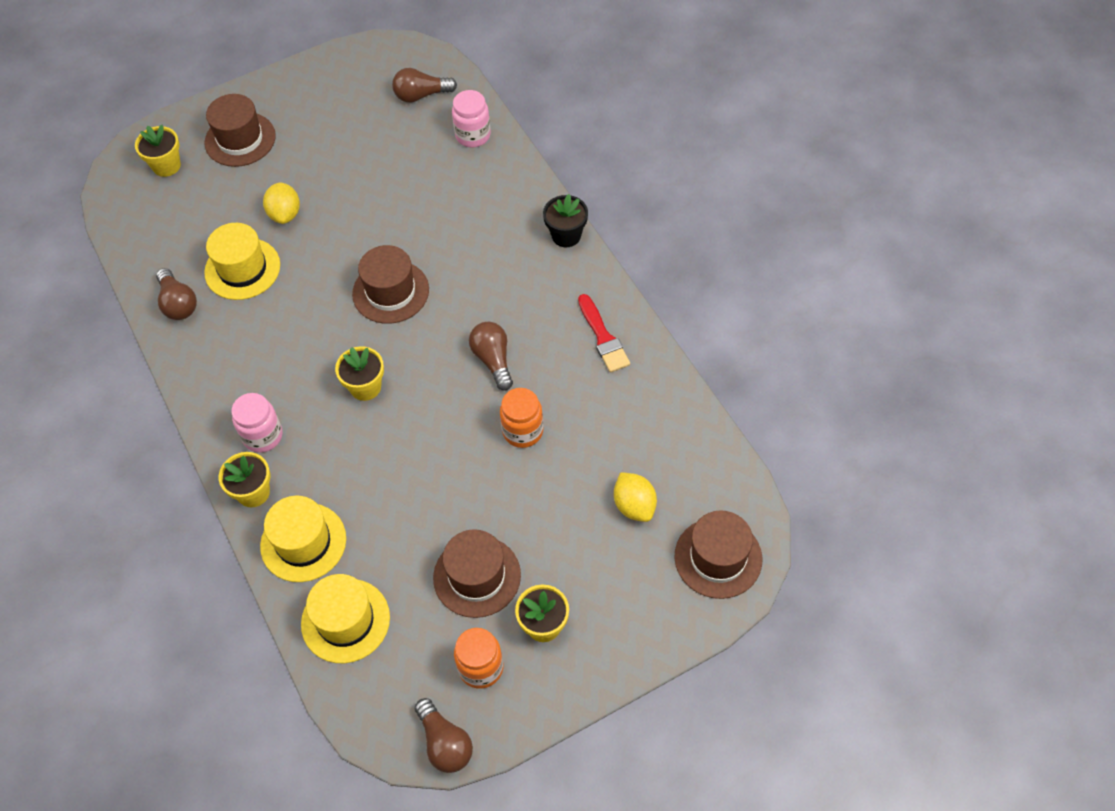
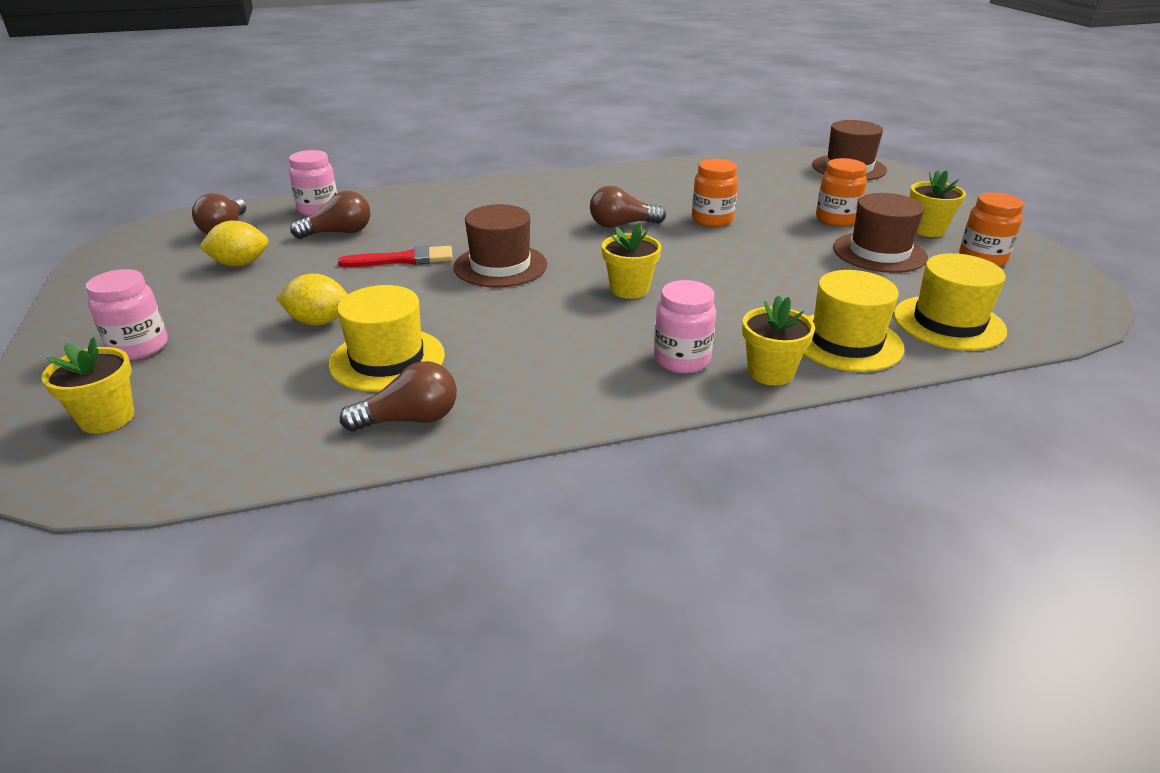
camera: 80 degrees left, 25 degrees down
brown hat [204,94,276,167] -> pink jar [86,269,168,360]
brown light bulb [415,698,473,773] -> brown light bulb moved to [290,191,370,239]
black flower pot [543,194,588,247] -> none
red brush [578,294,630,373] -> red brush moved to [338,246,453,267]
yellow lemon [614,472,657,522] -> yellow lemon moved to [199,220,269,266]
none -> orange jar [816,158,867,226]

